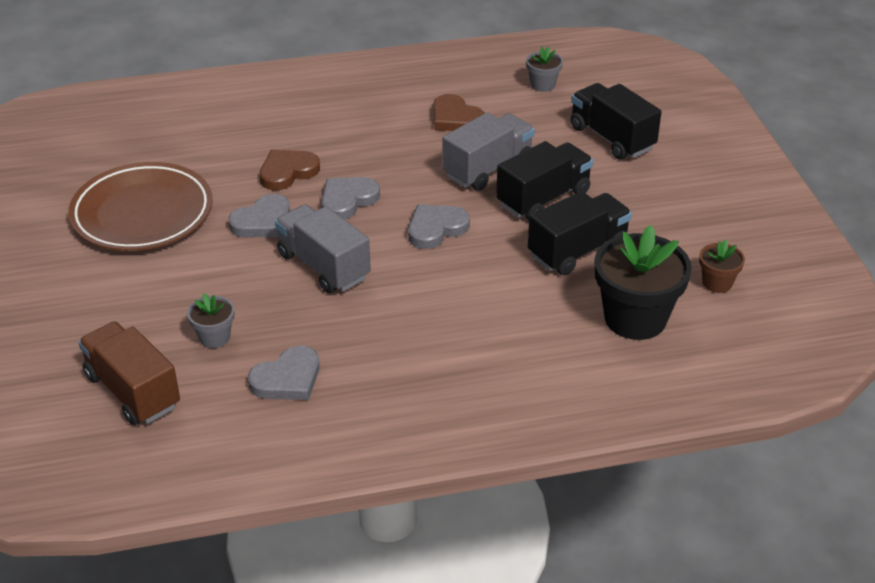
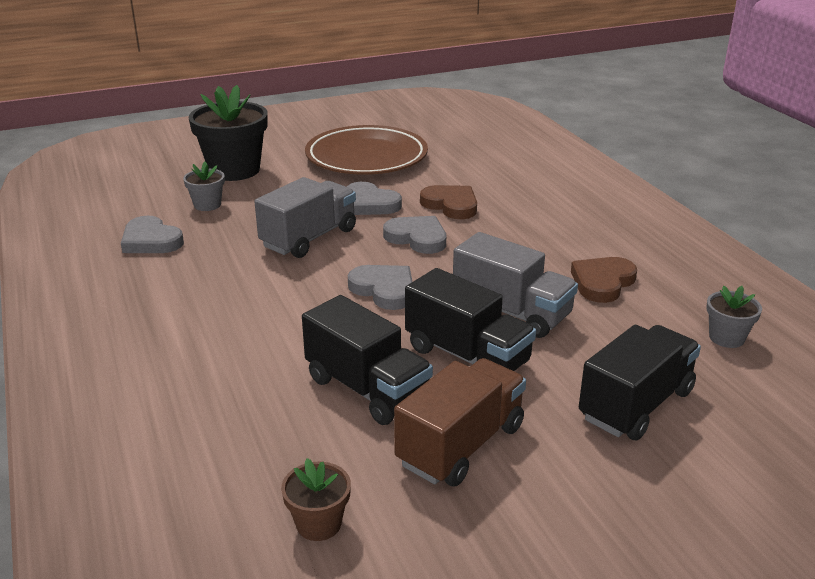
camera: 80 degrees right, 10 degrees down
brown truck [78,321,180,425] -> brown truck moved to [394,358,526,486]
black flower pot [595,225,692,340] -> black flower pot moved to [189,85,268,181]

